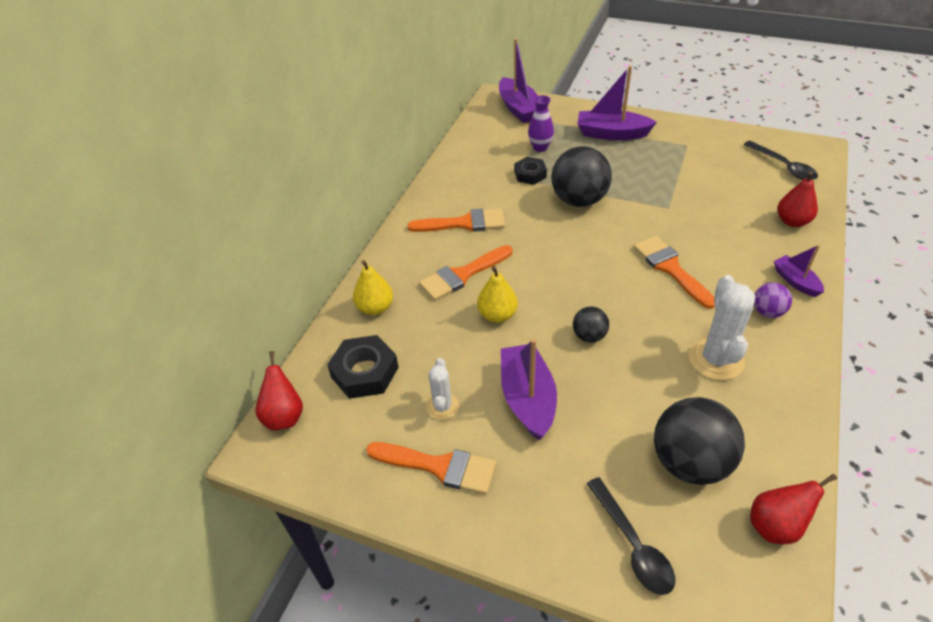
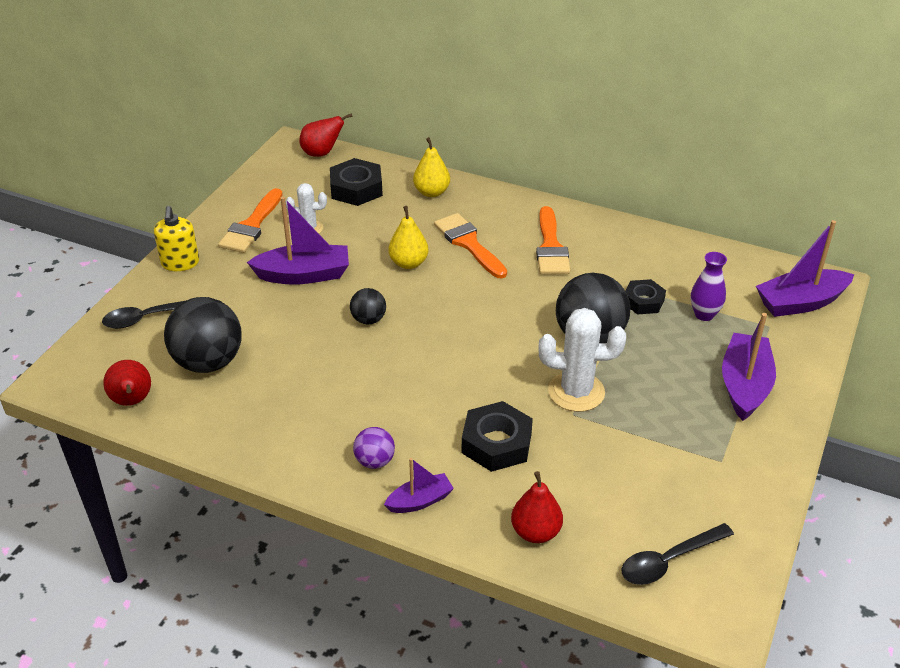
camera: 90 degrees right, 5 degrees down
orange brush [634,236,715,309] -> none
white cactus [689,275,756,380] -> white cactus moved to [538,308,626,412]
none -> yellow soap dispenser [154,206,199,271]
none -> black nut [462,401,533,472]

